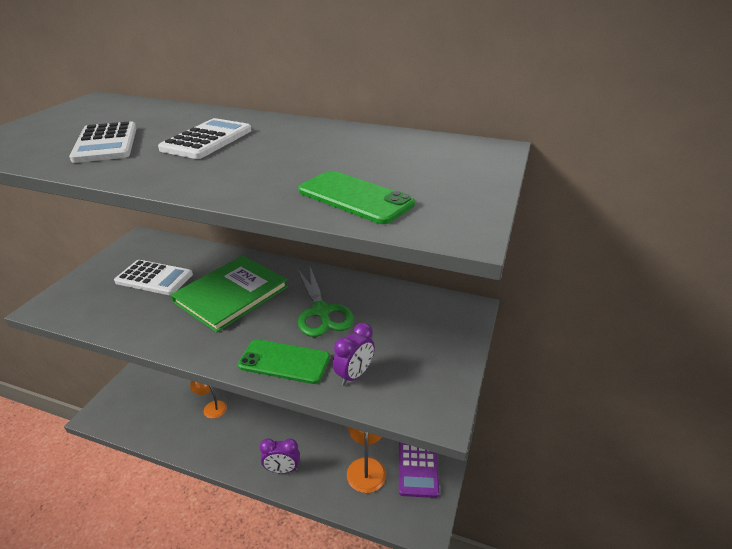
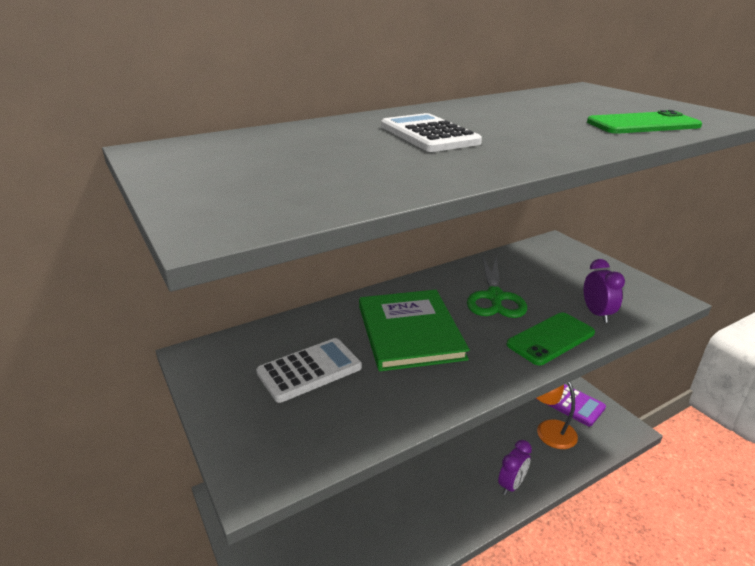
camera: 50 degrees left, 5 degrees down
white calculator [69,121,137,163] -> none
orange lamp [190,381,227,419] -> none
green scissors [297,267,354,337] -> green scissors turned 75 degrees clockwise [467,257,527,318]

